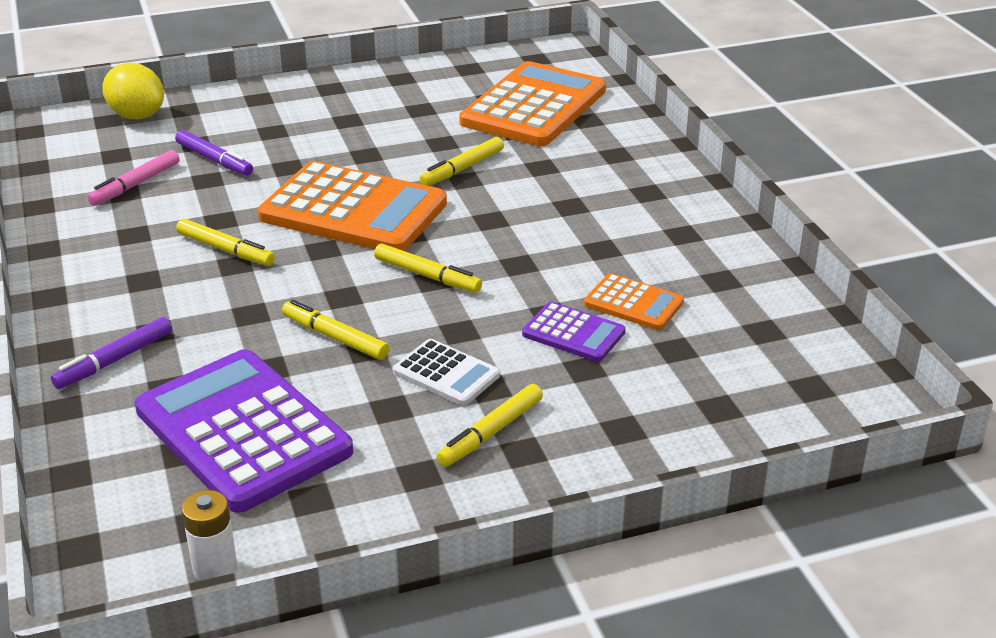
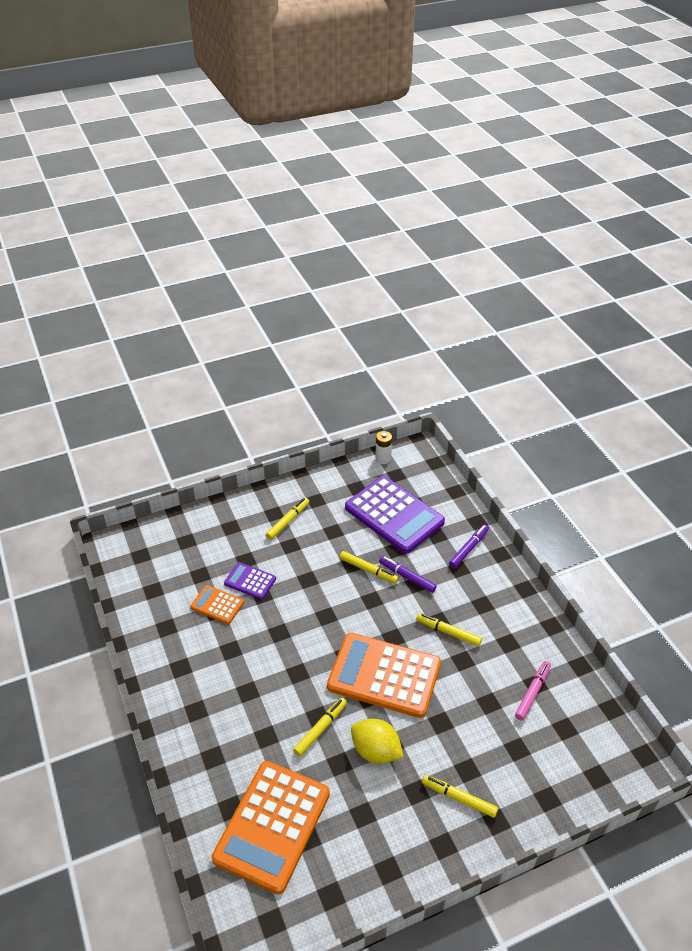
camera: 175 degrees right, 10 degrees up
yellow lemon [102,63,164,119] -> yellow lemon moved to [351,719,403,764]
purple marker [175,130,253,176] -> purple marker moved to [379,556,437,593]
yellow marker [374,243,482,293] -> yellow marker moved to [422,775,498,818]
white calculator [393,339,500,406] -> none

